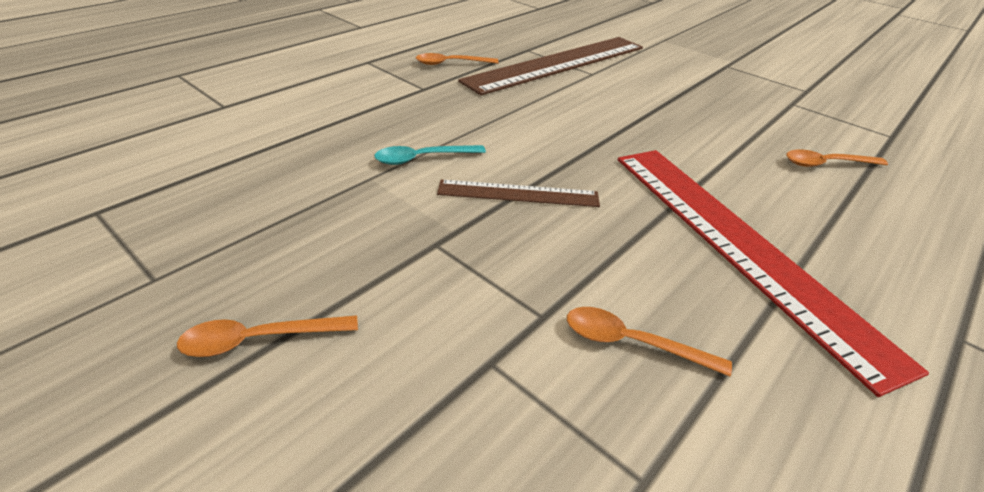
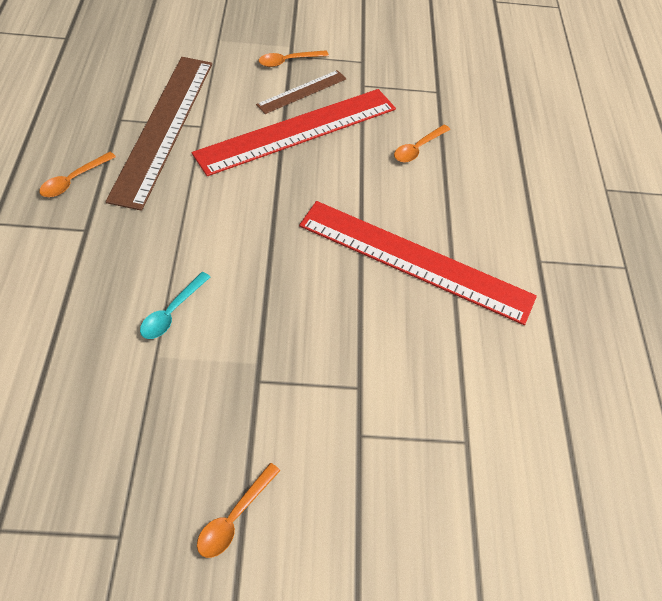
camera: 45 degrees left, 15 degrees up
brown ruler [437,180,600,207] -> brown ruler moved to [256,70,347,114]
orange spoon [567,307,732,376] -> orange spoon moved to [259,50,329,67]
none -> red ruler [192,89,396,176]

